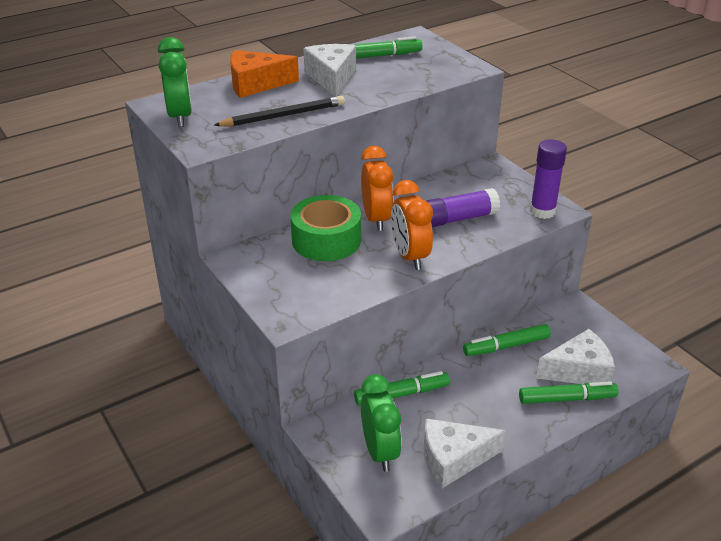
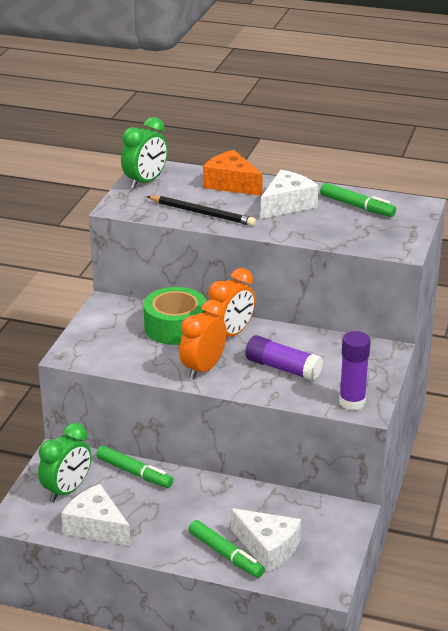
camera: 50 degrees right, 5 degrees down
green marker [463,324,551,356] -> none

